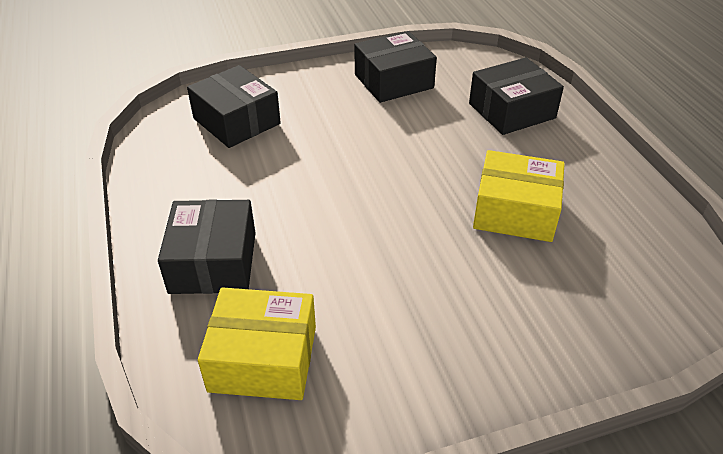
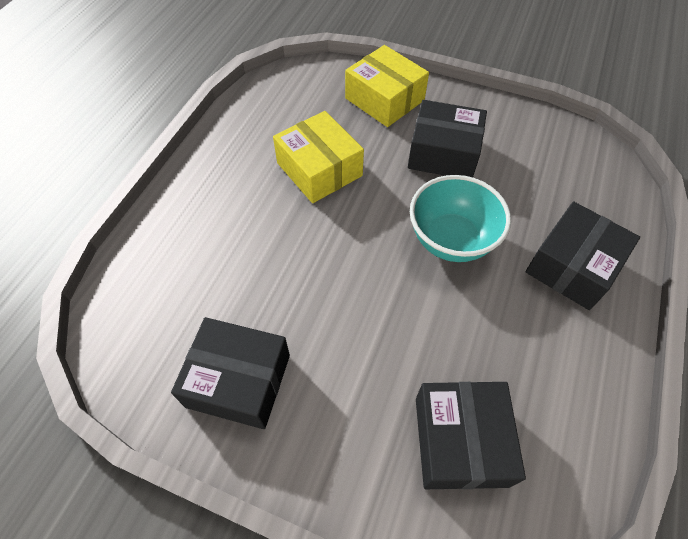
camera: 140 degrees left, 15 degrees up
yellow box [198,287,316,400] -> yellow box moved to [345,45,429,127]
black box [469,57,564,135] -> black box moved to [408,100,487,177]
none -> turquoise bowl [410,175,511,262]

